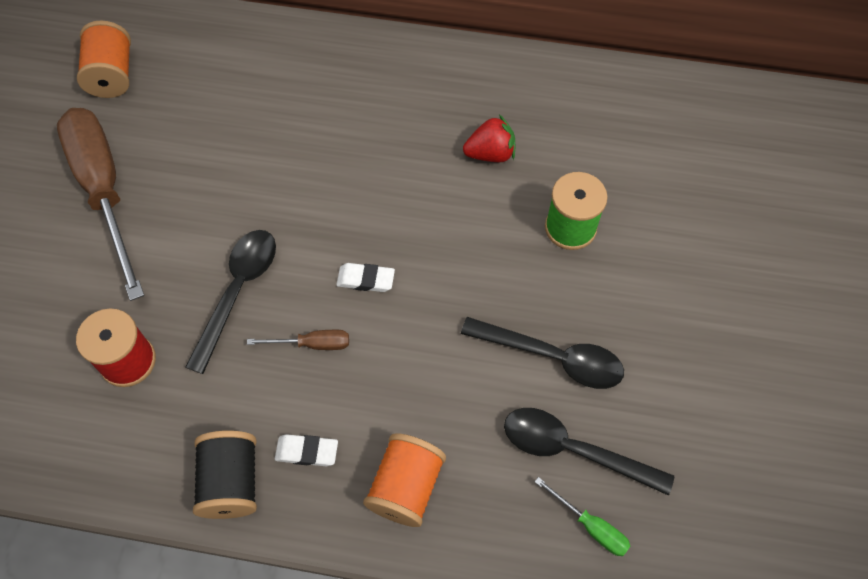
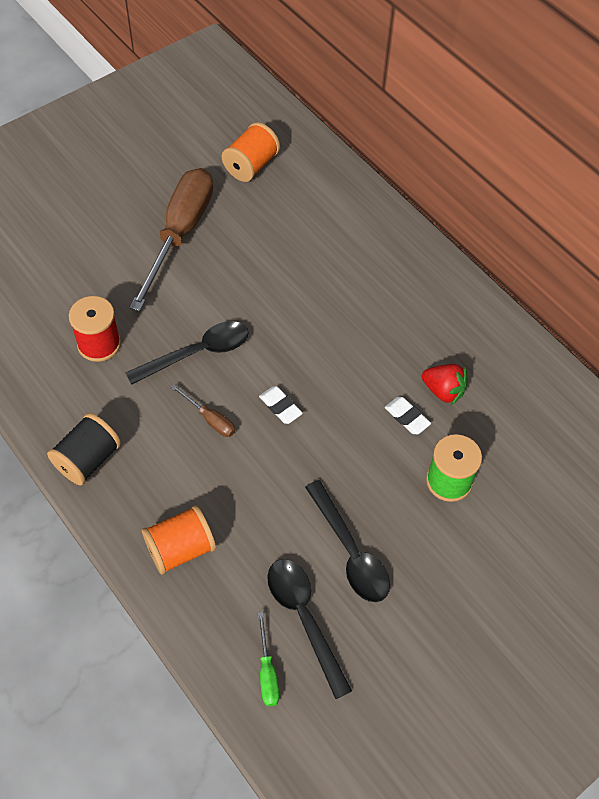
camera: 40 degrees right, 5 degrees down
white eraser [275,434,338,466] -> white eraser moved to [385,397,431,434]

